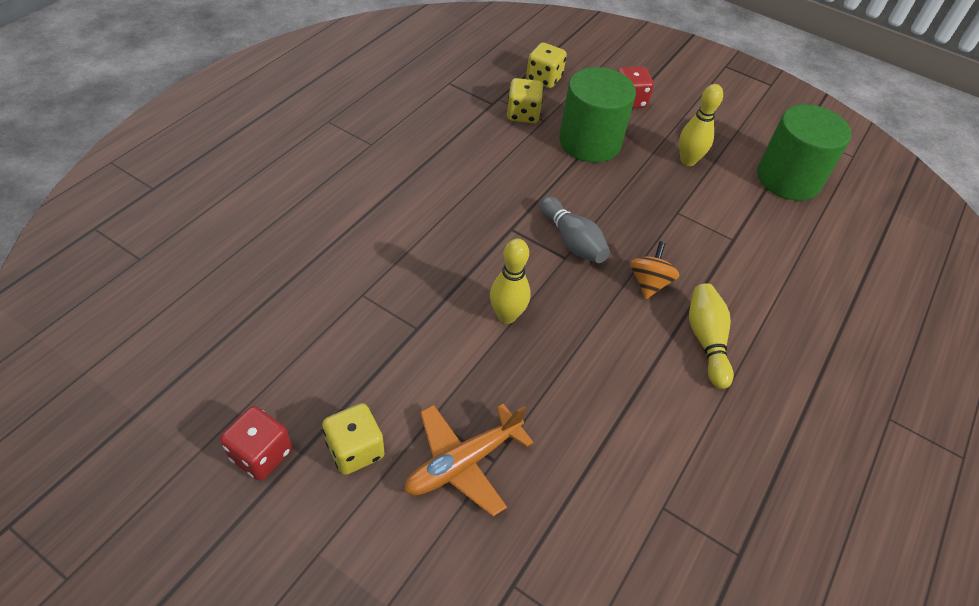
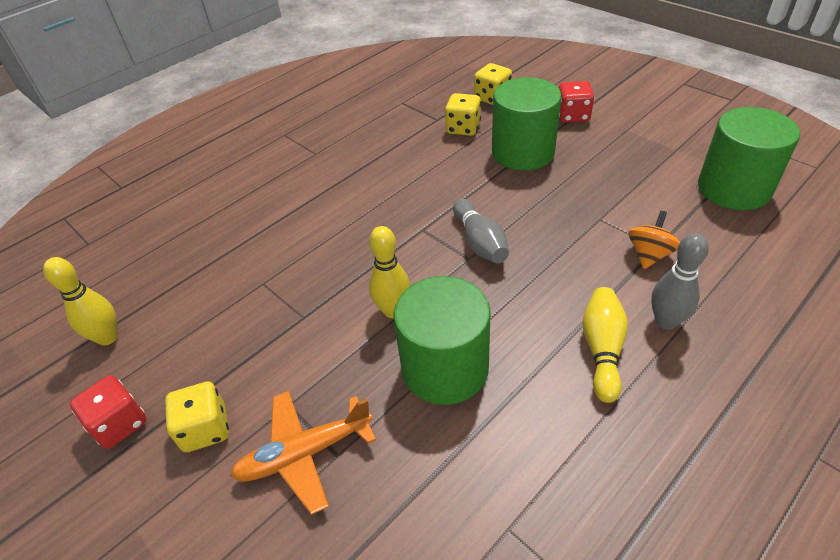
camera: 20 degrees right, 5 degrees down
orange spinning top [630,241,679,299] -> orange spinning top moved to [628,211,680,269]
yellow bowling pin [679,84,723,166] -> yellow bowling pin moved to [43,257,118,346]
none -> green cylinder [393,276,491,405]
none -> grey bowling pin [651,233,709,330]

